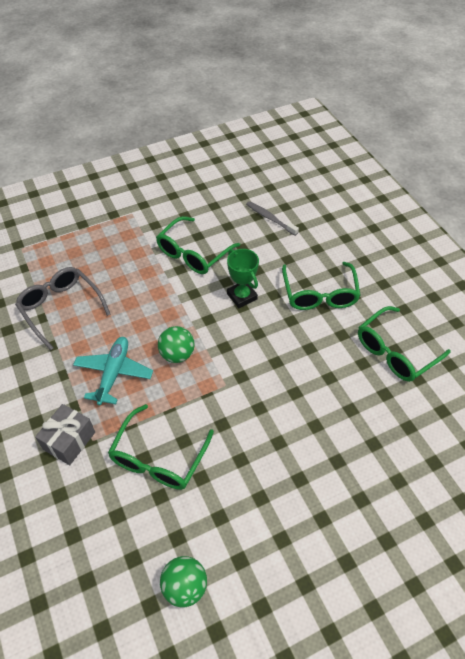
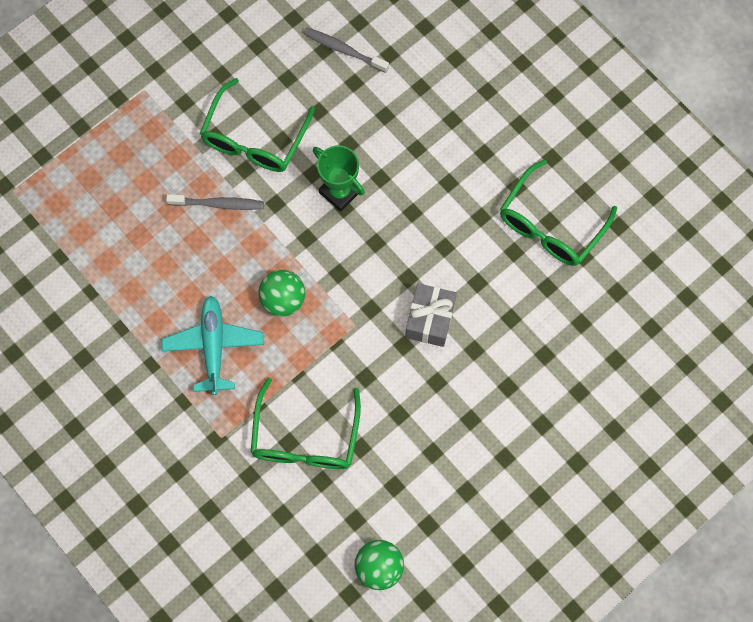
camera: 15 degrees left, 20 degrees up
grey glasses [15,267,110,350] -> none
grey gift [35,404,95,465] -> grey gift moved to [405,283,457,347]
green glasses [282,262,361,310] -> none
none -> grey toothbrush [166,194,264,210]

